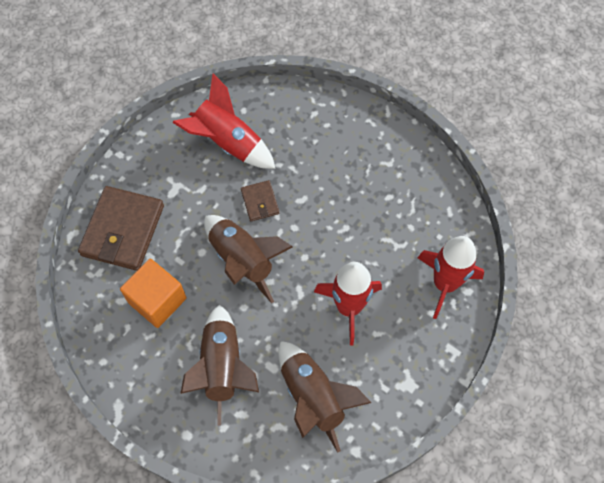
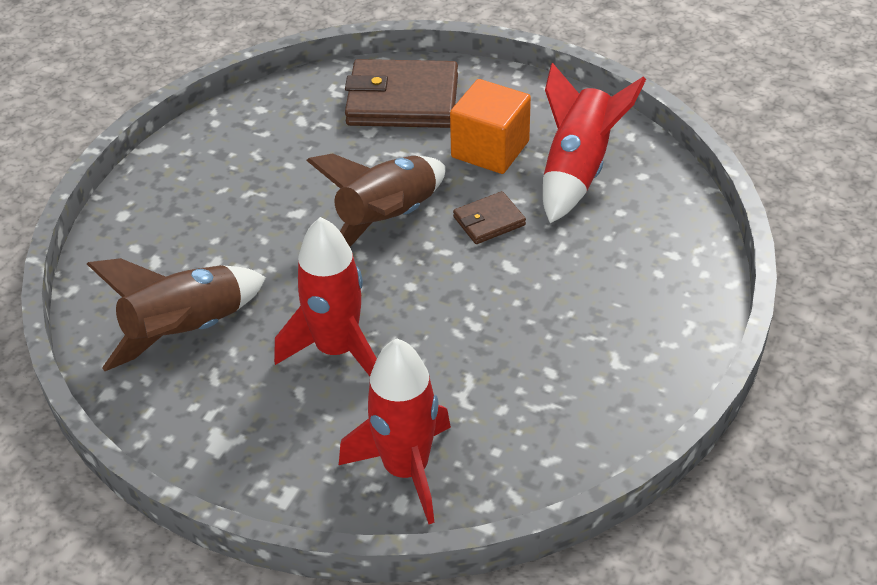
camera: 80 degrees right, 20 degrees down
orange cube [120,259,186,328] -> orange cube moved to [450,79,531,174]
brown rocket [180,305,259,426] -> none

